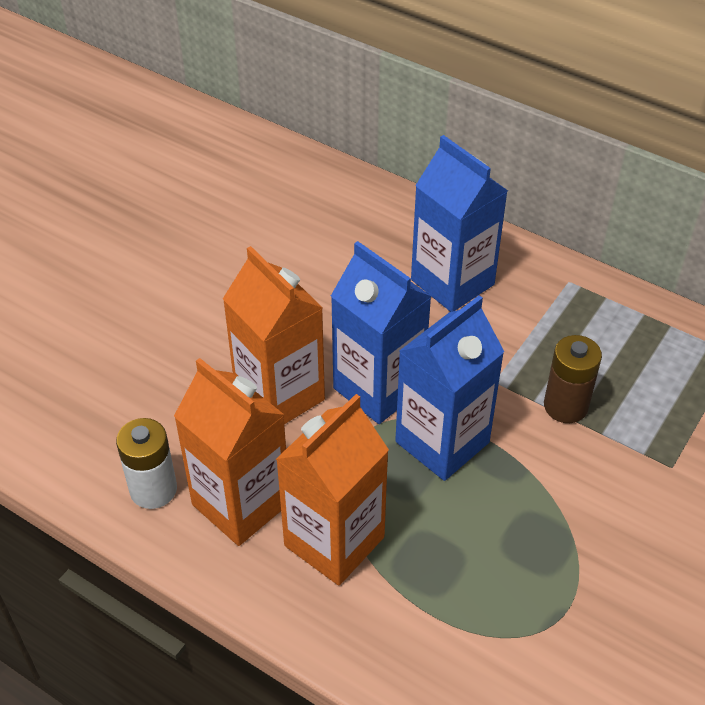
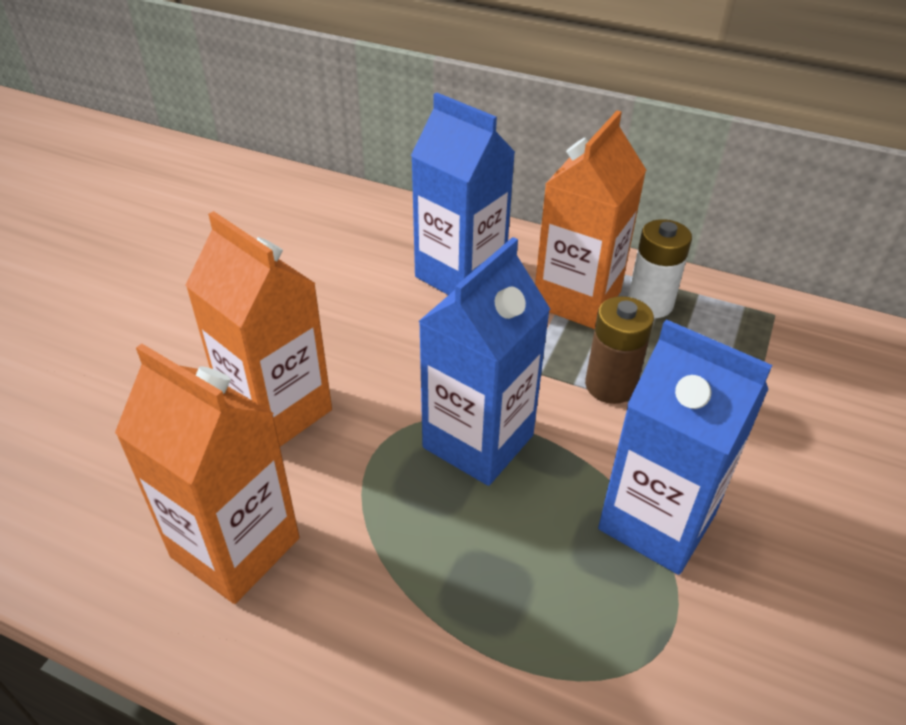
camera: 10 degrees left, 5 degrees down
white battery [116,418,177,509] -> white battery moved to [628,219,692,318]
orange carton [276,394,389,585] -> orange carton moved to [535,111,646,329]
blue carton [331,241,432,424] -> blue carton moved to [598,319,772,575]

